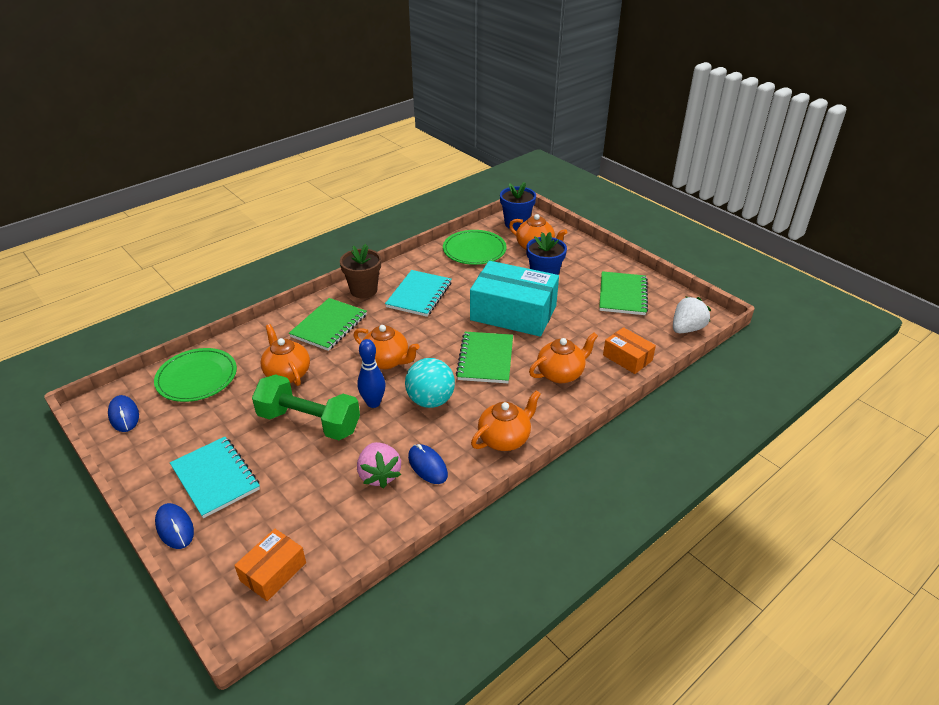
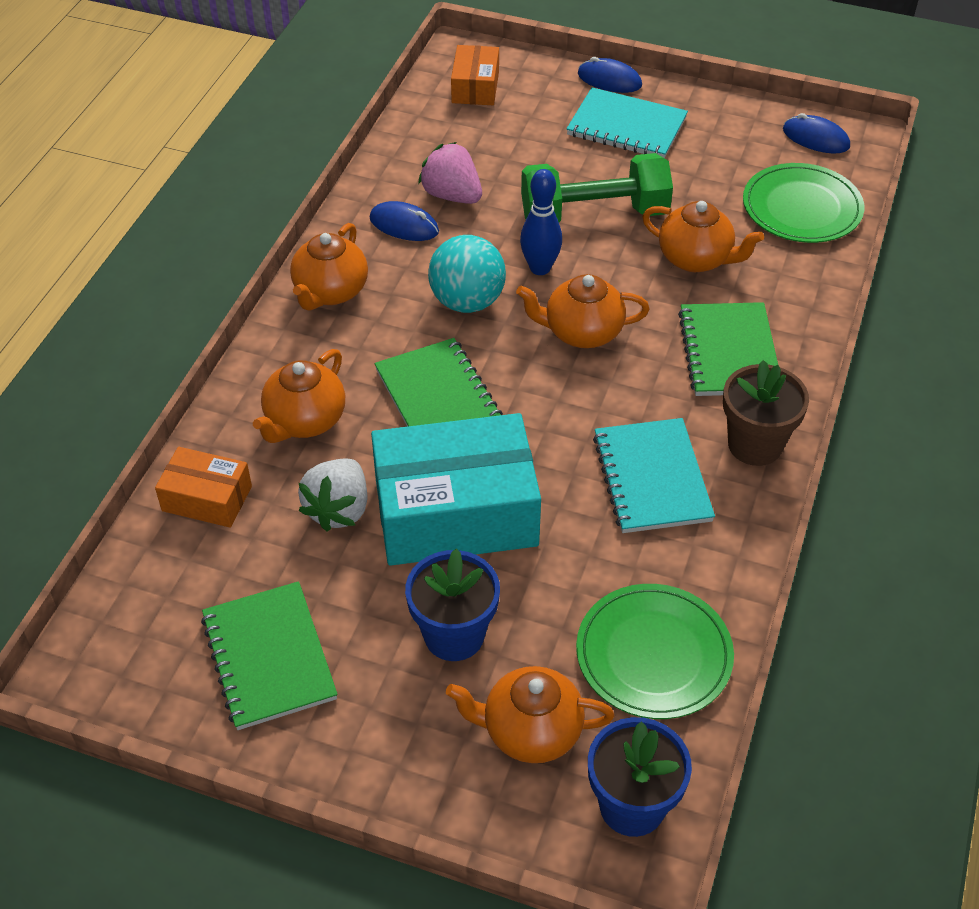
camera: 150 degrees right, 10 degrees up
white strawberry [673,296,711,333] -> white strawberry moved to [298,458,367,532]

